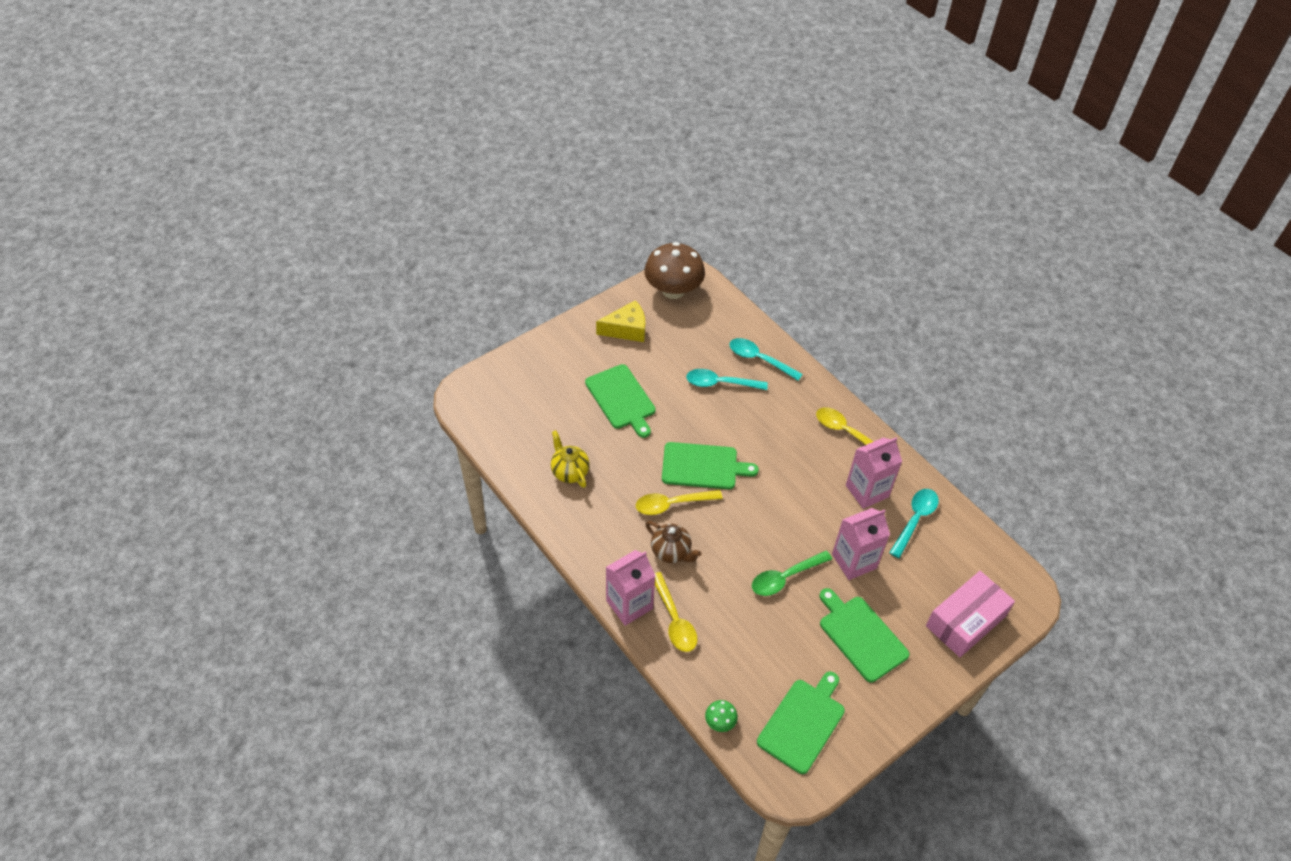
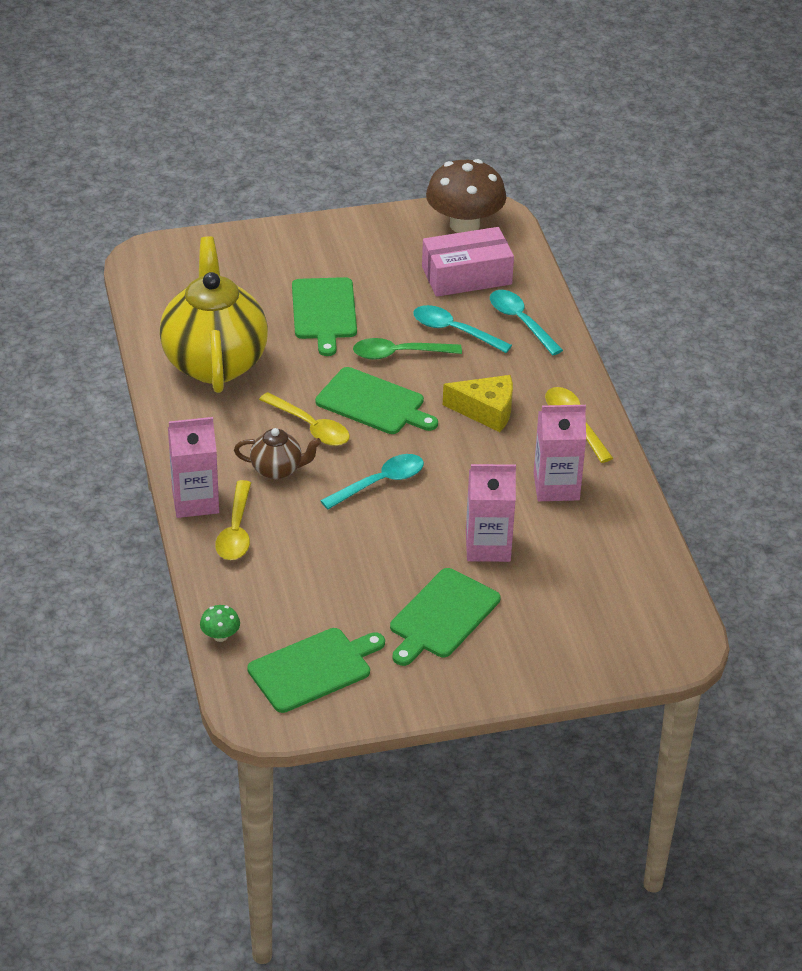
camera: 25 degrees right, 10 degrees down
yellow teapot [551,430,590,488] -> yellow teapot [160,236,268,393], size x2.19
yellow cheese [596,300,645,342] -> yellow cheese moved to [443,375,513,432]
yellow spoon [636,490,723,515] -> yellow spoon turned 150 degrees counterclockwise [259,392,350,446]
brown teapot [645,521,702,563] -> brown teapot turned 60 degrees counterclockwise [234,428,321,480]
green spoon [752,551,832,596] -> green spoon moved to [353,338,462,359]
green cutting board [819,588,910,683] -> green cutting board turned 135 degrees counterclockwise [390,568,501,666]
turquoise spoon [889,489,939,558] -> turquoise spoon moved to [320,454,424,510]
pink box [926,571,1015,657] -> pink box moved to [422,227,514,297]

